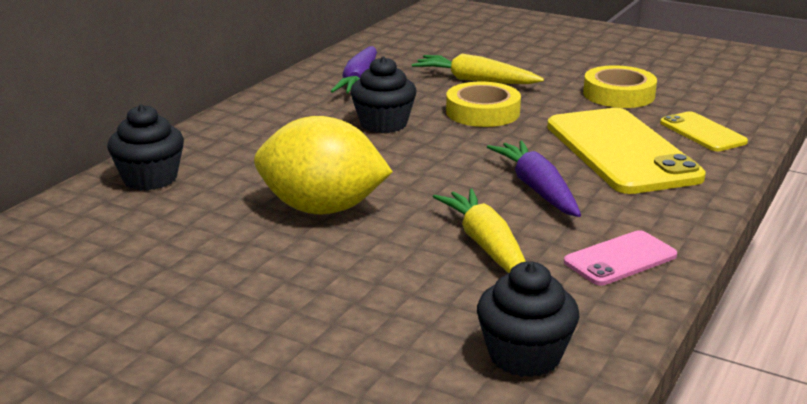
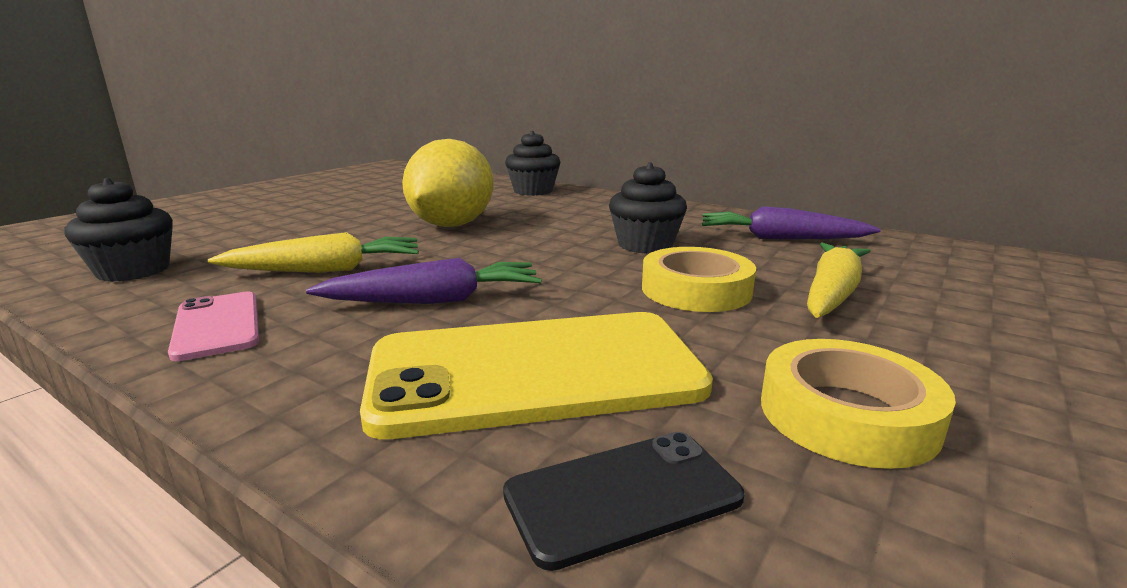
camera: 95 degrees right, 5 degrees down
yellow phone [660,111,748,151] -> black phone [503,432,745,571]

